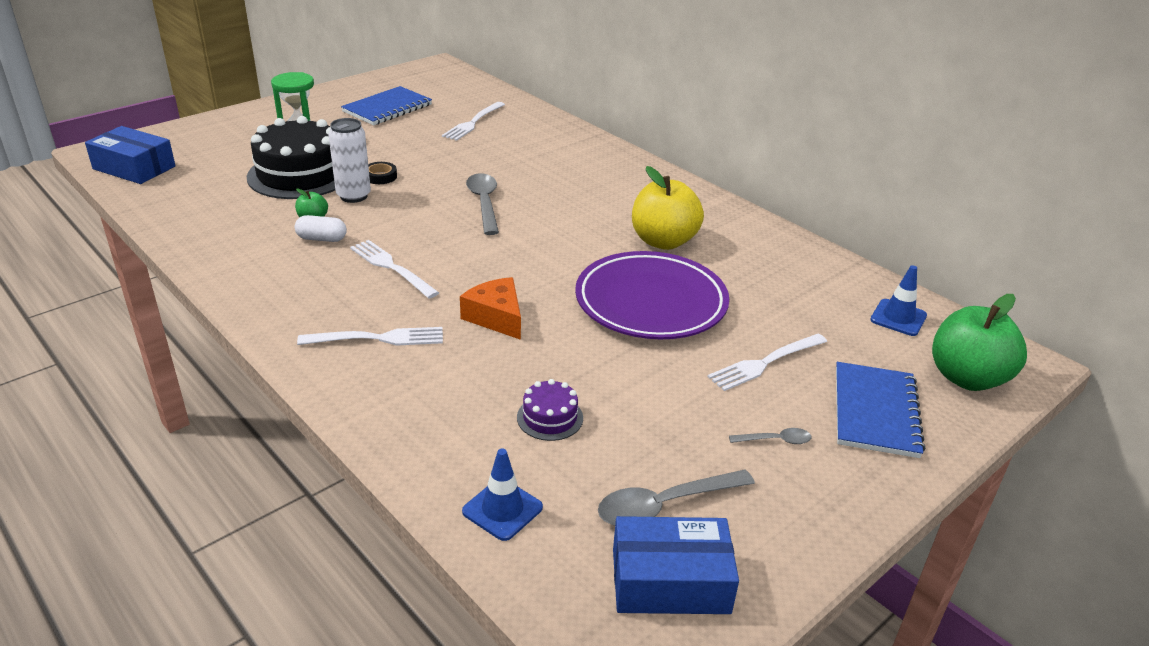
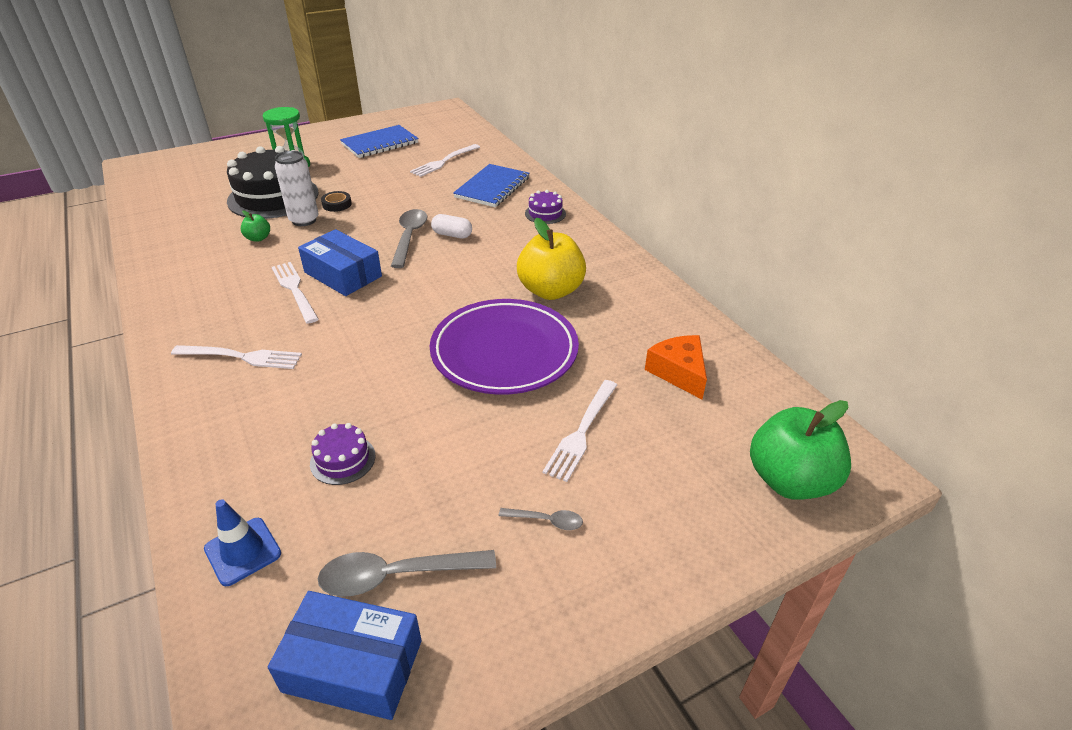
camera: 15 degrees right, 5 degrees up
blue box [85,126,176,184] -> blue box moved to [298,229,382,296]
white capsule [295,215,347,242] -> white capsule moved to [431,214,472,238]
orange cheese [460,277,521,340] -> orange cheese moved to [645,335,707,399]
white fork [708,334,827,391] -> white fork turned 45 degrees counterclockwise [543,380,617,482]
blue notebook [836,362,925,458] -> blue notebook moved to [453,164,530,207]
blue traffic cone [870,265,927,336] -> none
none -> purple cake [525,190,566,224]

